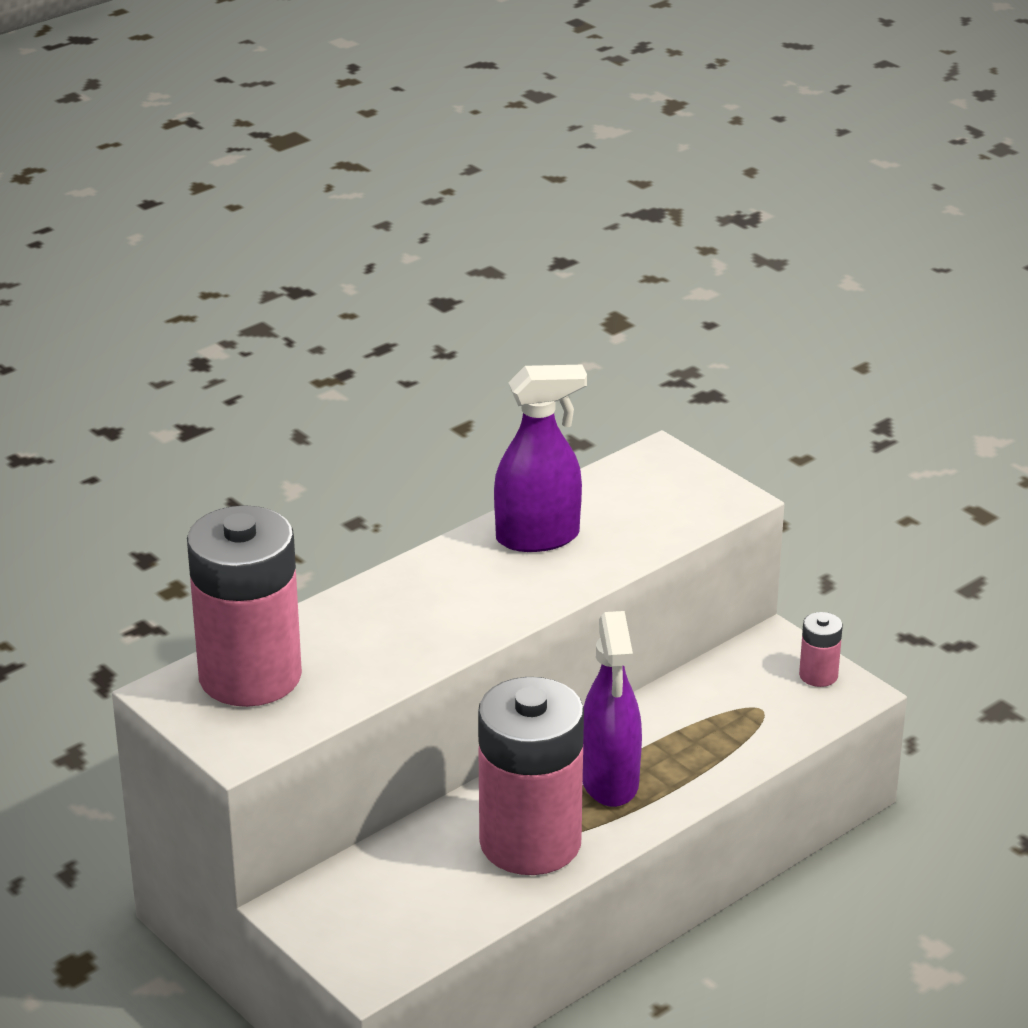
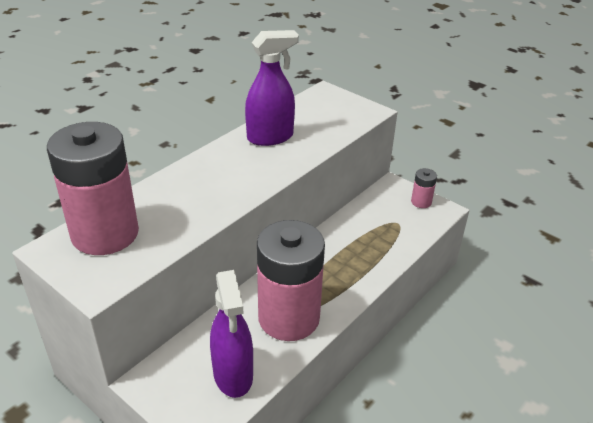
camera: 10 degrees left, 5 degrees up
purple spray bottle [583,611,642,807] -> purple spray bottle moved to [210,270,253,398]

